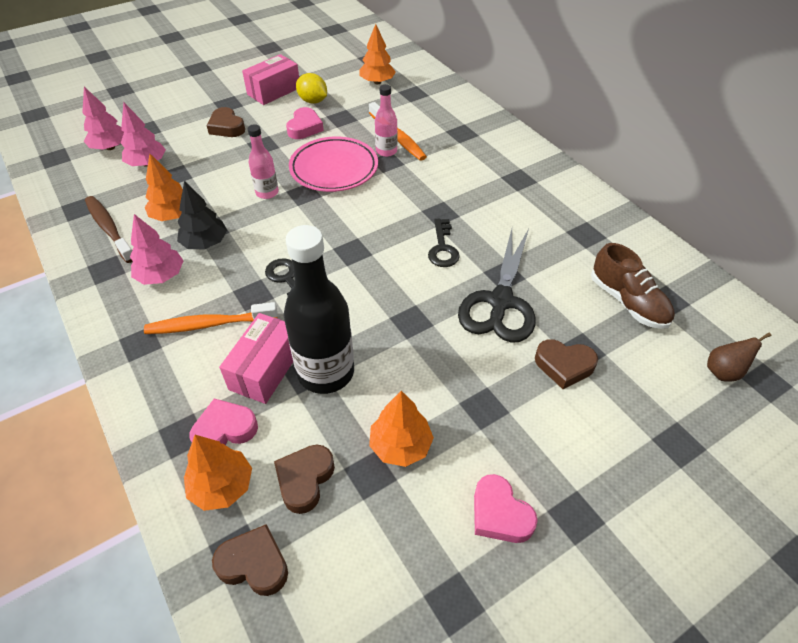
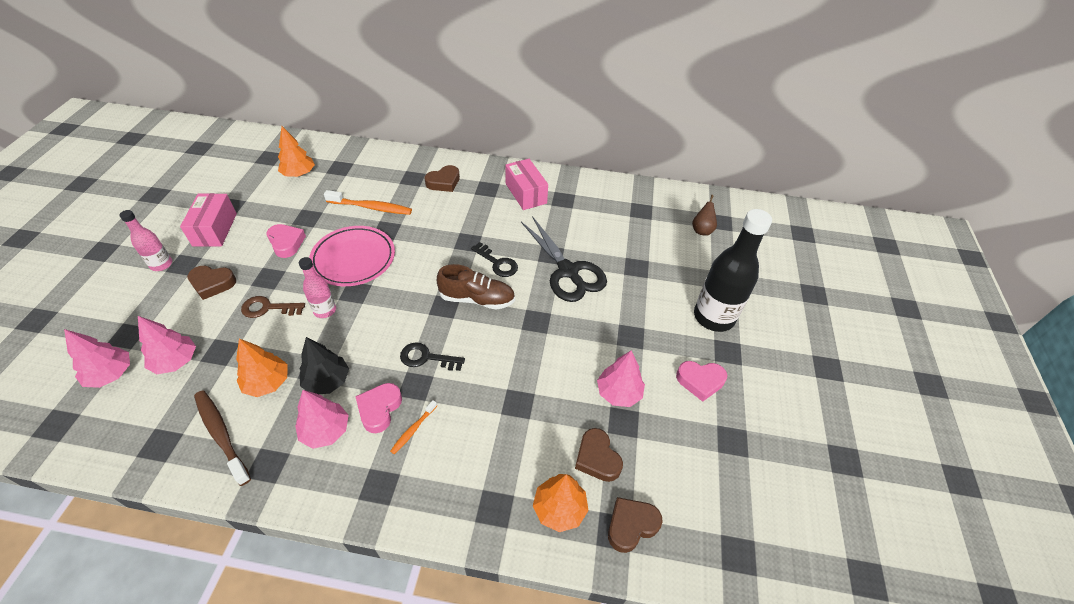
camera: 50 degrees left, 0 degrees up
brown toothbrush [85,196,133,263] -> brown toothbrush turned 45 degrees clockwise [194,391,251,486]
orange toothbrush [144,302,278,334] -> orange toothbrush [390,400,437,454], size x0.54
pink heart [190,398,258,445] -> pink heart moved to [355,383,402,433]
pink box [219,313,293,404] -> pink box moved to [505,159,548,210]
black bottle [284,225,354,394] -> black bottle moved to [694,209,772,332]
yellow lemon [296,73,327,103] -> none
orange tree [369,391,434,467] -> pink tree [597,350,645,407]
pink bottle [375,84,397,157] -> pink bottle moved to [119,210,172,271]
brown heart [535,339,598,389] -> brown heart moved to [425,165,460,192]
brown shoe [591,243,674,329] -> brown shoe moved to [437,264,515,310]
none -> brown key [241,296,305,318]

